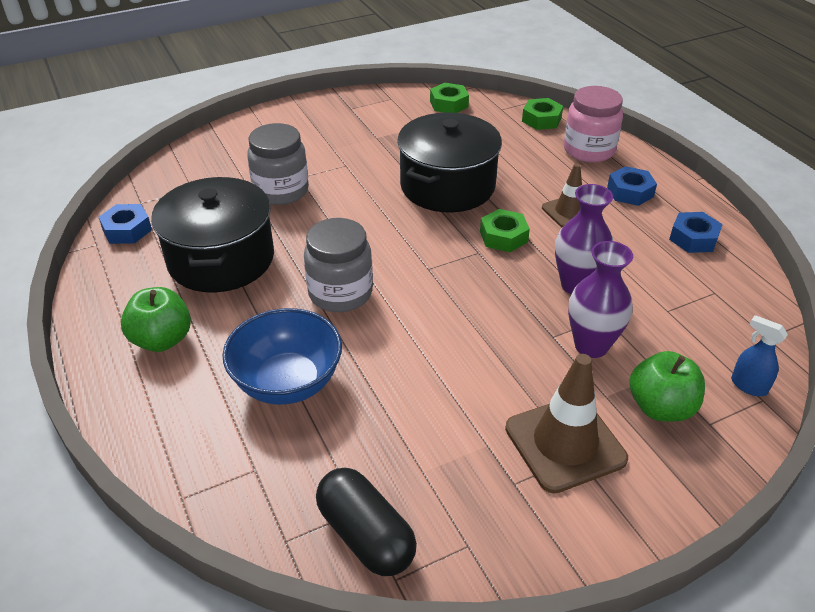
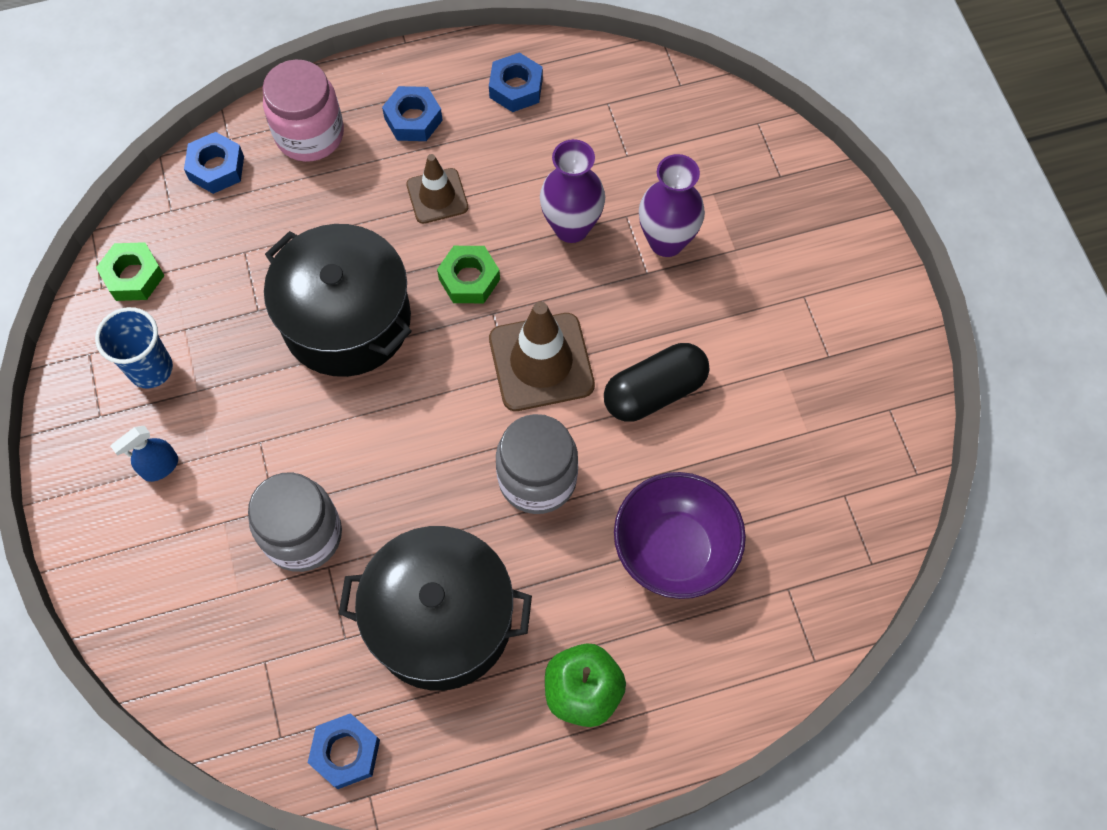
camera: 80 degrees left, 25 degrees up
blue bowl [222,308,342,405] -> purple bowl [614,472,746,599]
black capsule [316,468,417,576] -> black capsule moved to [604,343,709,422]
brown traffic cone [505,354,628,493] -> brown traffic cone moved to [489,301,595,411]
green nut [522,98,563,130] -> blue nut [184,132,244,194]
green apple [630,351,705,422] -> none
blue spray bottle [731,315,788,396] -> blue spray bottle moved to [111,426,178,482]
none -> blue cup [95,307,173,388]

